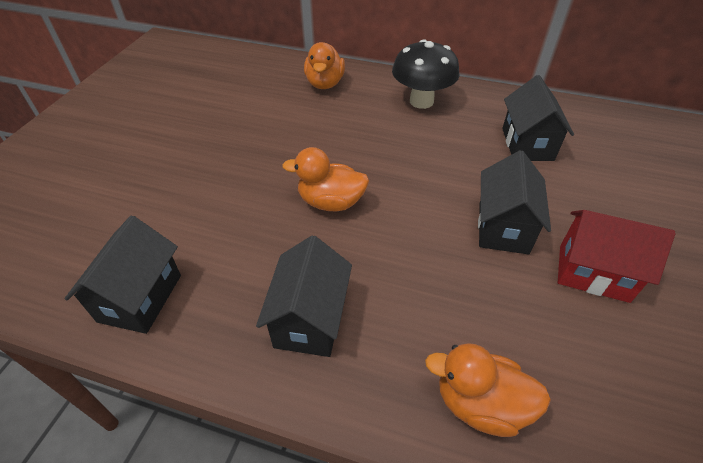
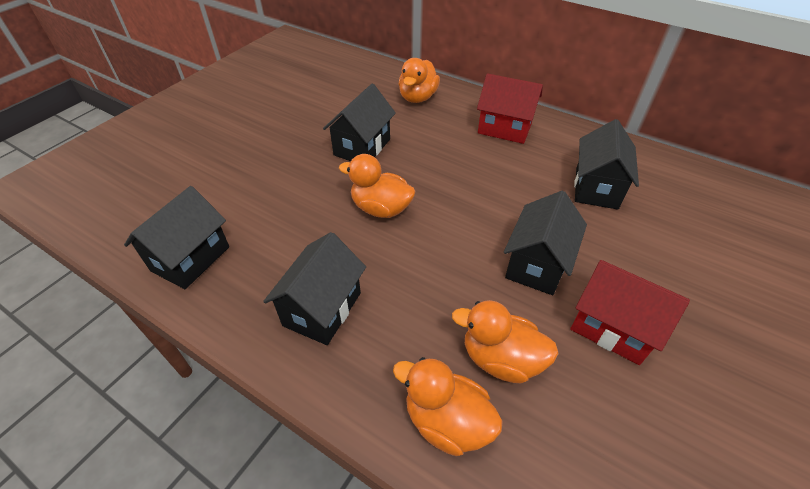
camera: 15 degrees right, 0 degrees up
black mushroom [392,39,460,109] -> red house [477,74,543,144]
none -> black house [323,84,396,161]
none -> orange duck [452,300,559,384]

